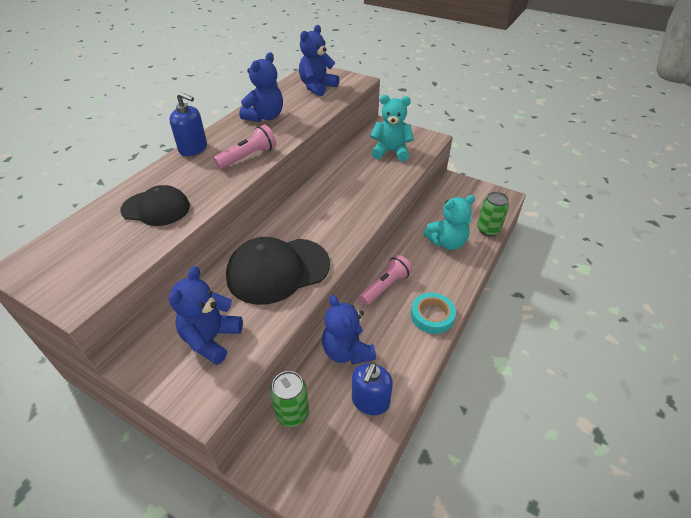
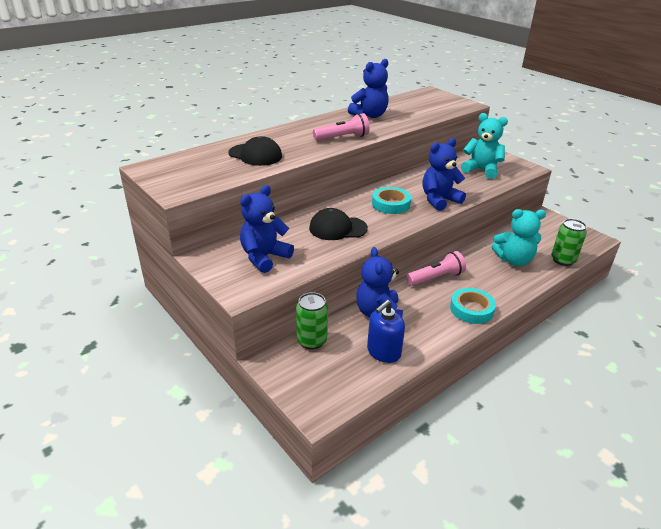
camera: 20 degrees right, 10 degrees down
blue soap dispenser [170,92,207,156] -> none
black cap [226,237,330,305] -> black cap [309,208,368,240], size x0.62
blue teddy bear [299,25,339,96] -> blue teddy bear moved to [423,138,466,211]
none -> turquoise tape [372,187,411,214]

